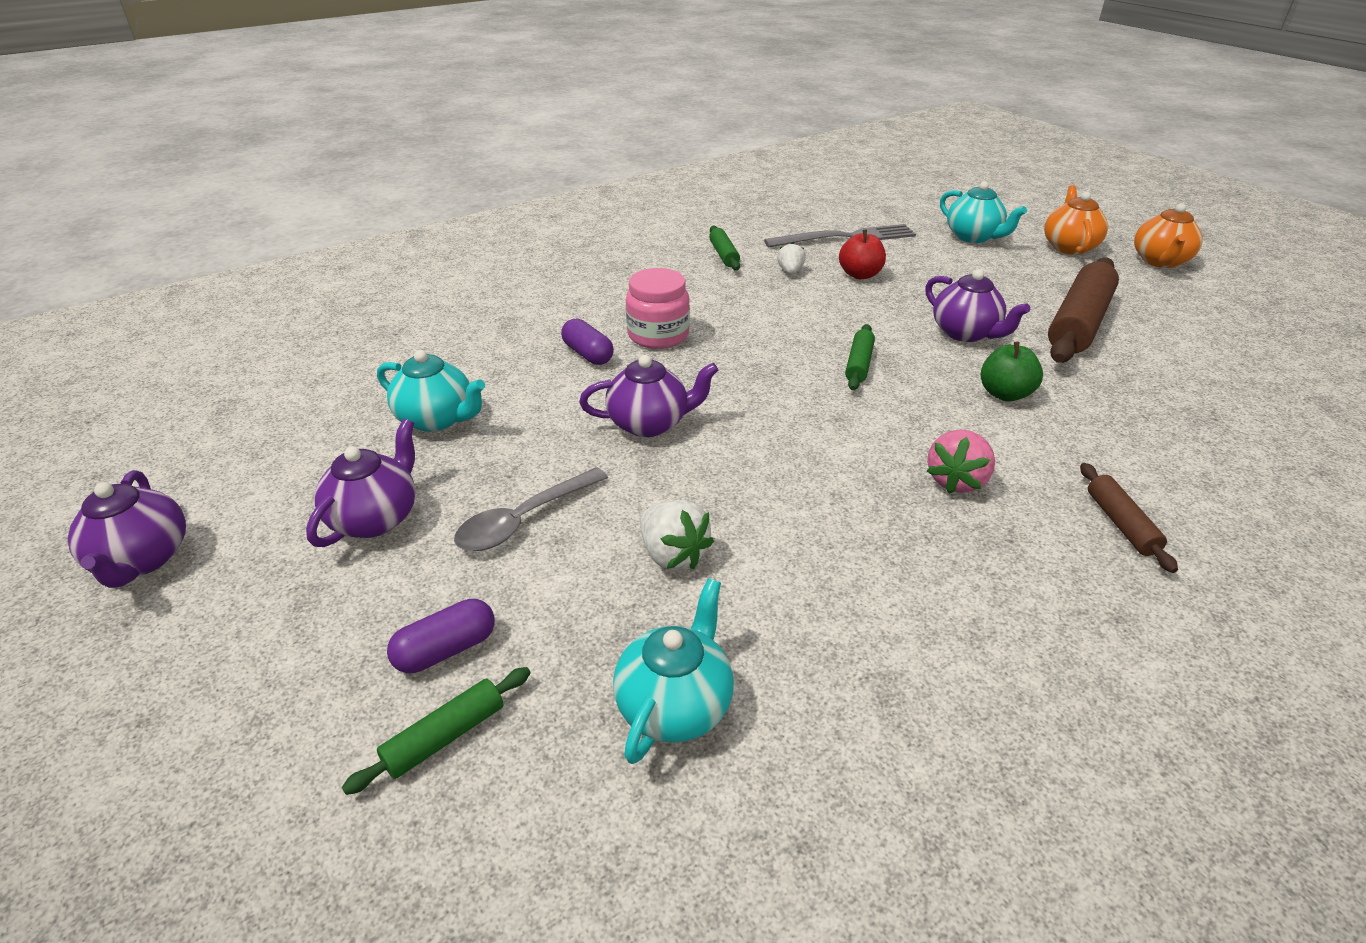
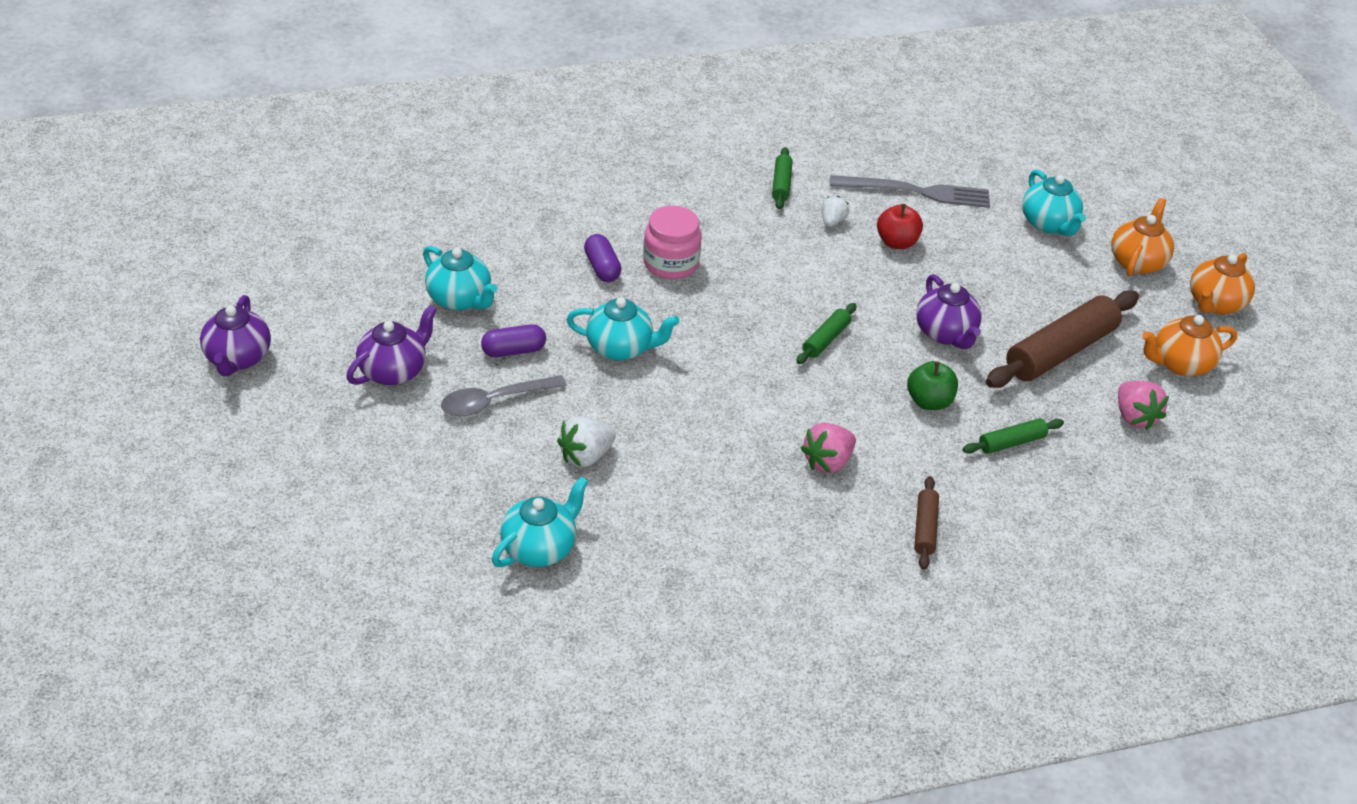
camera: 15 degrees right, 5 degrees up
green rolling pin [342,667,531,795] -> green rolling pin moved to [963,418,1064,454]
purple capsule [387,599,495,673] -> purple capsule moved to [481,324,546,357]
purple teapot [579,355,719,437] -> turquoise teapot [566,298,680,361]
white strawberry [640,500,714,570] -> white strawberry turned 75 degrees clockwise [557,416,616,467]
none -> pink strawberry [1118,381,1169,430]
none -> orange teapot [1142,315,1237,376]

